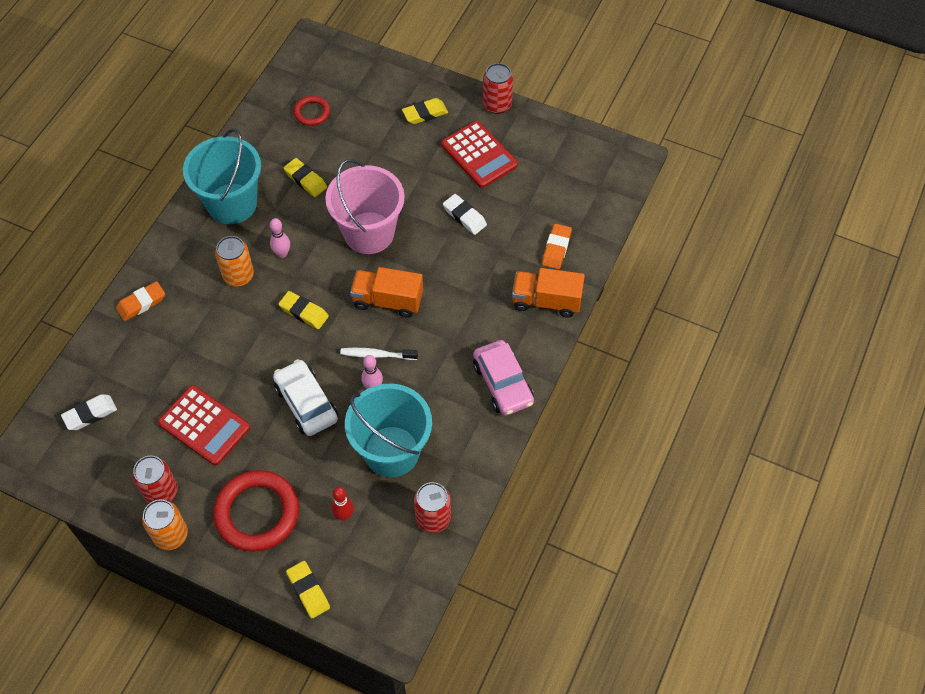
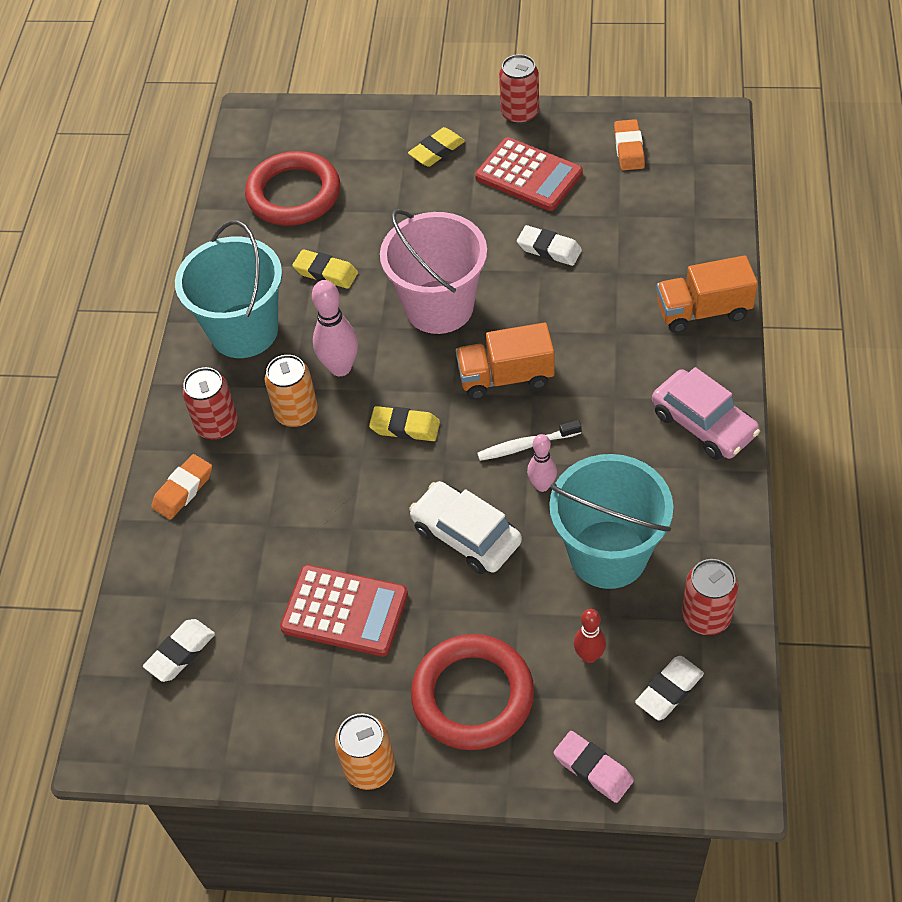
camera: 15 degrees left, 5 degrees down
red can [133,456,178,504] -> red can moved to [182,367,238,440]
pink bowling pin [270,218,290,258] -> pink bowling pin [312,280,358,376], size x1.60
yellow eraser [286,561,330,618] -> pink eraser [554,731,634,803]
red ring [293,96,330,126] -> red ring [245,151,340,226], size x1.93
orange eraser [542,224,572,269] -> orange eraser moved to [614,119,645,170]
none -> white eraser [635,656,704,720]

